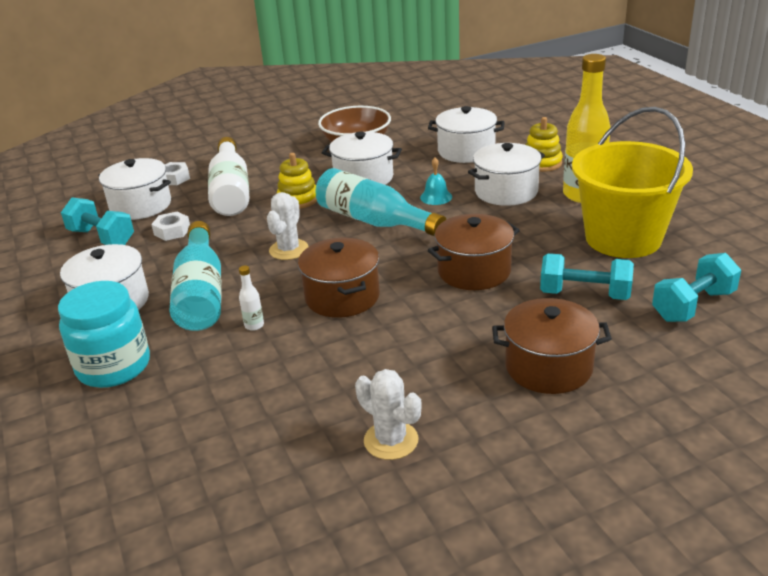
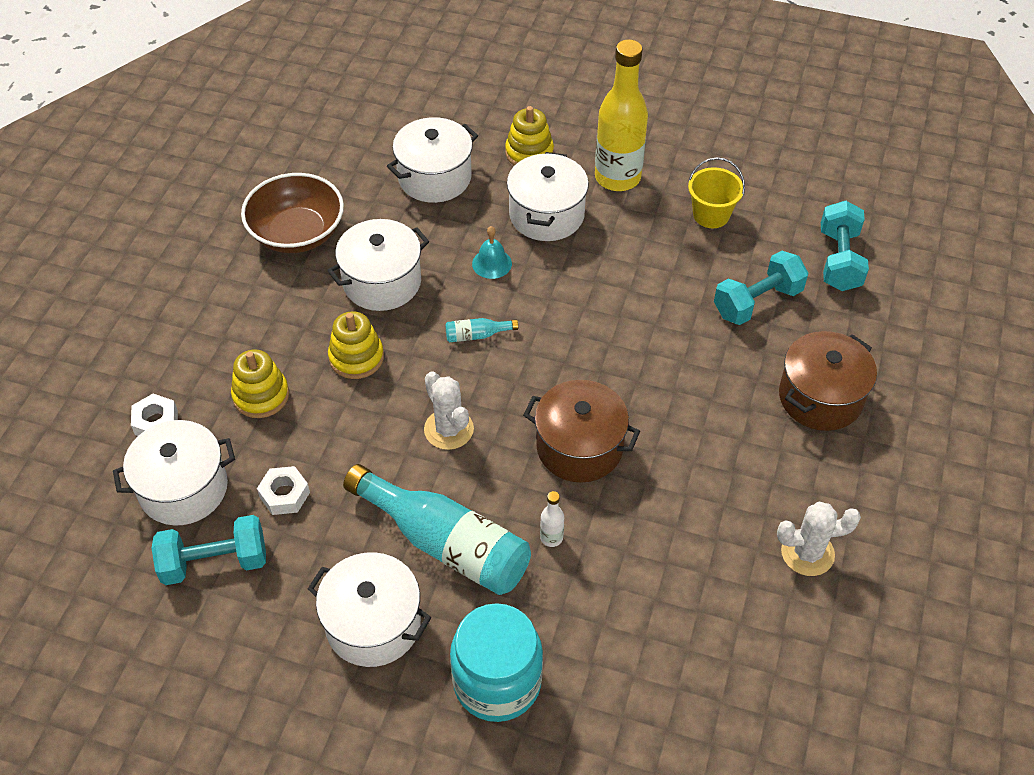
camera: 50 degrees left, 20 degrees up
white bottle [208,137,249,216] -> yellow stacking toy [231,350,289,418]
turquoise bottle [315,168,446,236] -> turquoise bottle [445,318,518,342], size x0.40
brown pot [428,214,520,290] -> none
yellow bucket [572,107,693,258] -> yellow bucket [688,157,745,228], size x0.46

